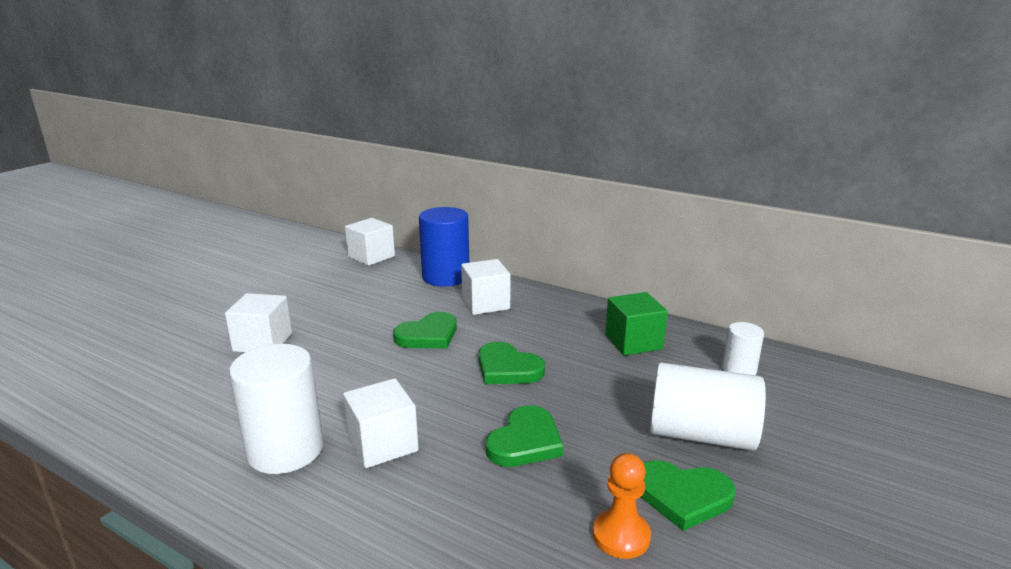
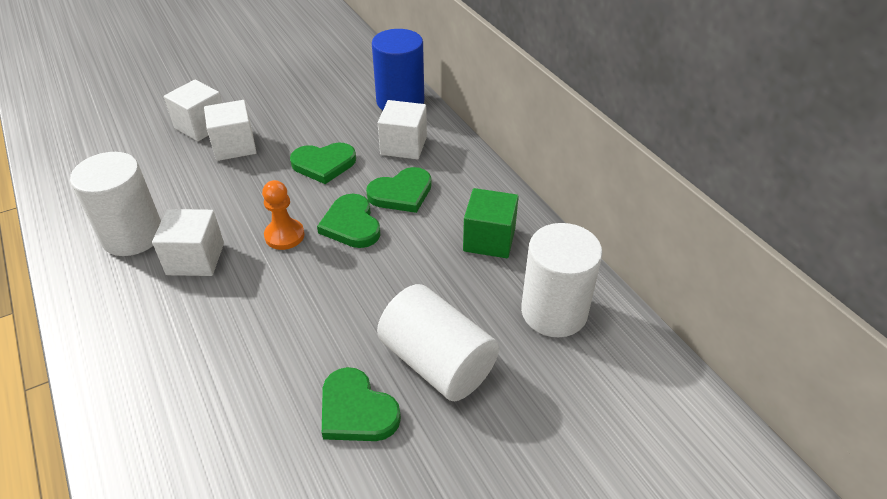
camera: 30 degrees right, 20 degrees up
white cube [345,218,395,266] -> white cube moved to [204,100,257,161]
green heart [486,405,564,467] -> green heart moved to [366,167,431,213]
orange pawn [593,453,651,559] -> orange pawn moved to [262,180,305,250]
white cylinder [722,322,764,375] -> white cylinder [521,223,603,337], size x1.86

